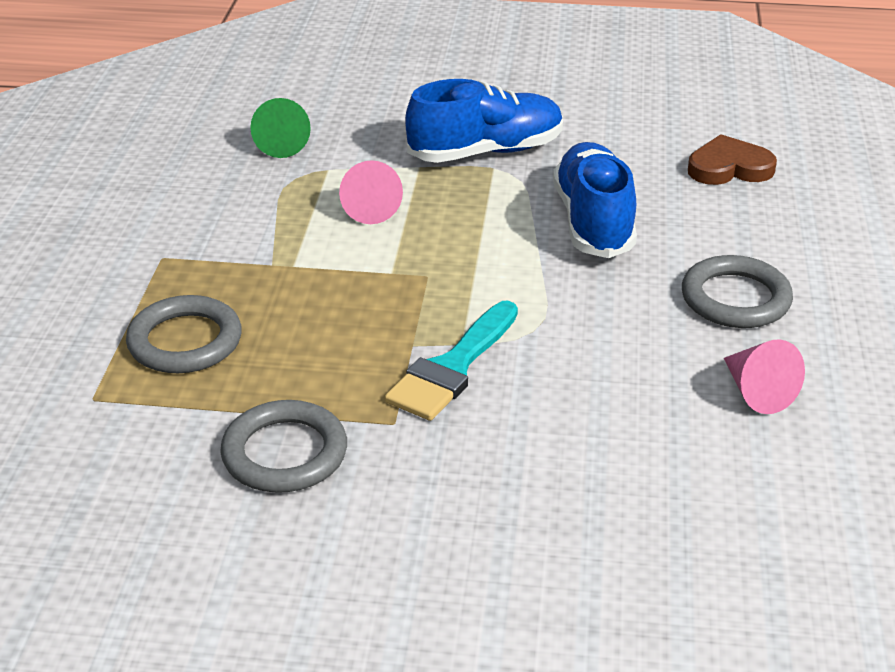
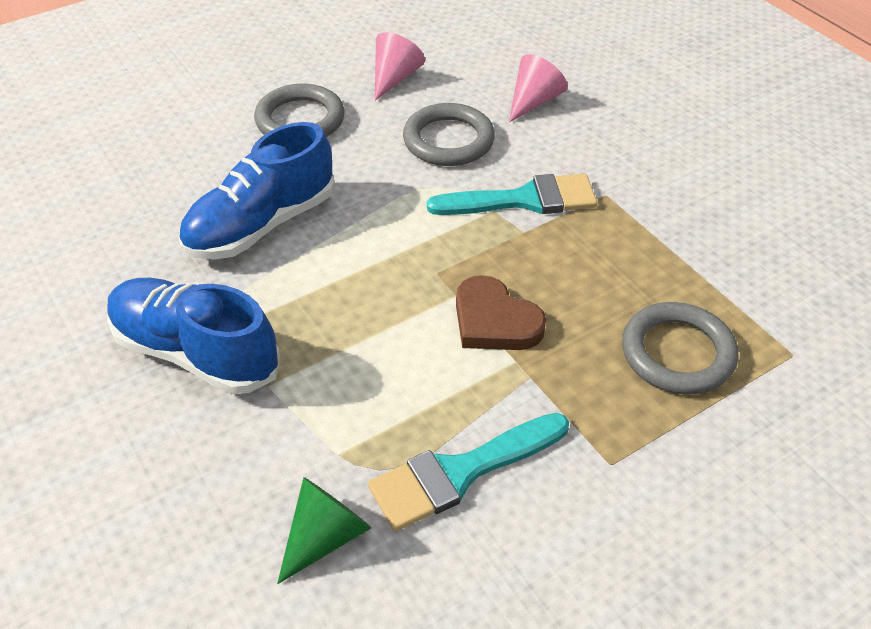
camera: 130 degrees left, 10 degrees up
grey ring [220,400,347,493] -> grey ring moved to [403,103,495,166]
pink cone [339,160,403,224] -> pink cone moved to [509,54,568,122]
brown heart [688,134,777,185] -> brown heart moved to [456,275,546,350]
none -> turquoise brush [368,413,569,531]

